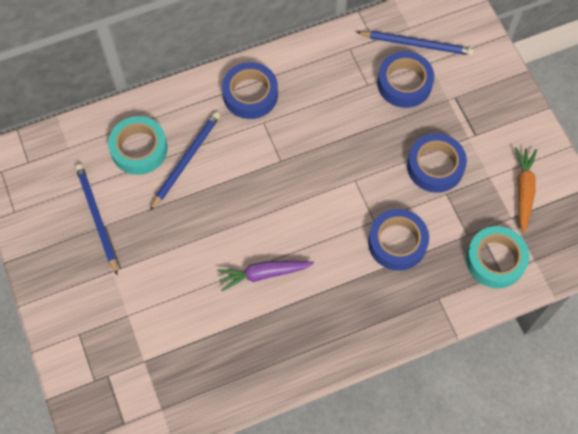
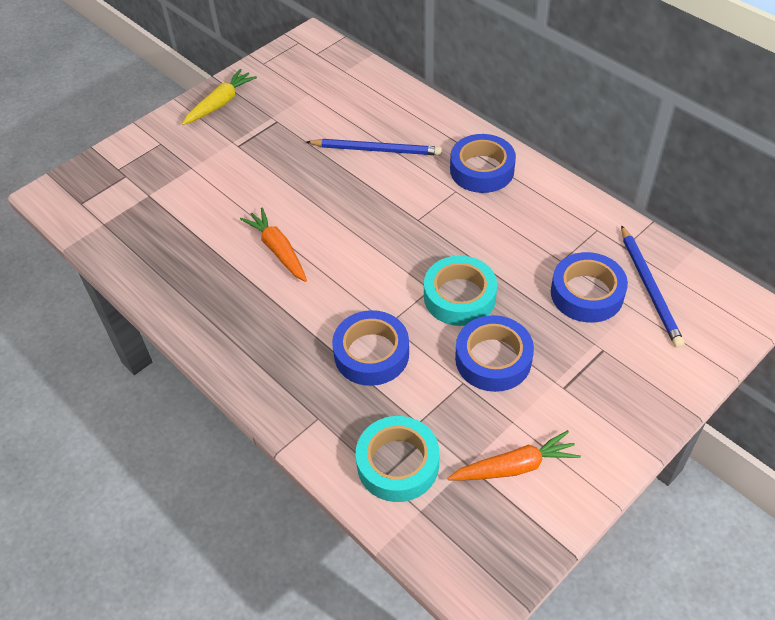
camera: 70 degrees right, 15 degrees down
blue pencil [75,164,118,276] -> none
turquoise tape [108,116,168,175] -> turquoise tape moved to [424,256,497,326]
purple carrot [217,261,314,291] -> orange carrot [240,207,307,282]
none -> yellow carrot [182,69,257,125]

